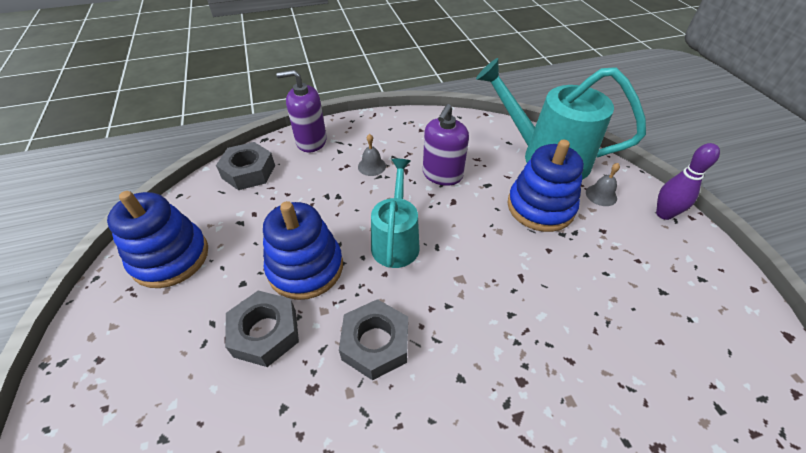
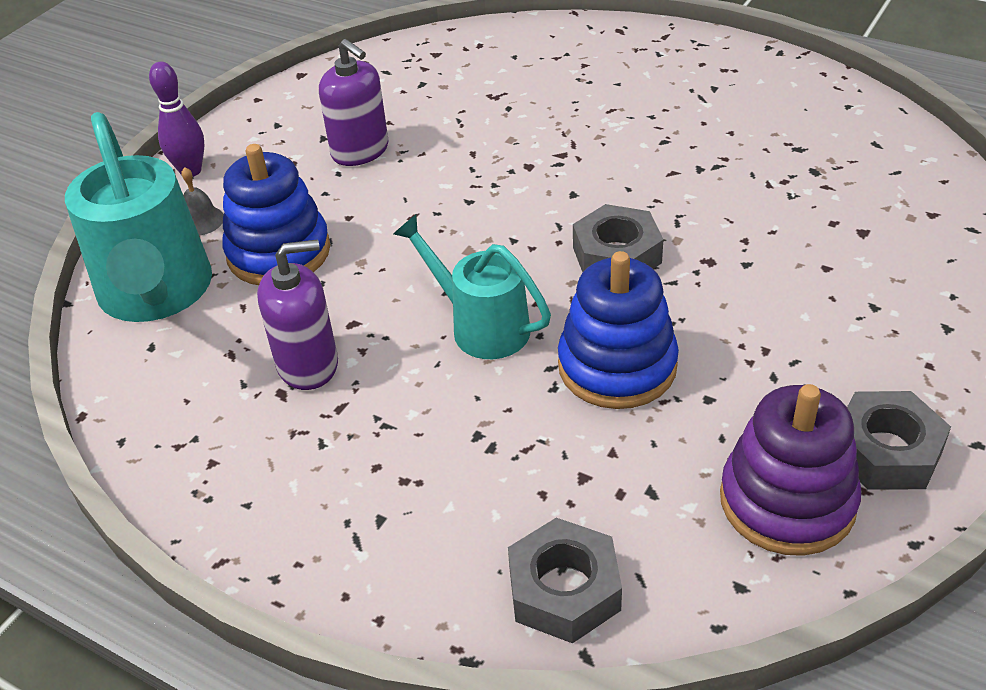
camera: 130 degrees left, 5 degrees down
blue stacking toy [107,191,208,288] -> purple stacking toy [720,384,861,556]
grey nut [225,290,299,367] -> grey nut moved to [847,391,951,490]
purple soap dispenser [276,70,327,153] -> purple soap dispenser moved to [319,39,389,166]
grey bell [358,134,386,176] -> none
turquoise watering can [371,159,420,268] -> turquoise watering can turned 75 degrees clockwise [394,215,551,359]

